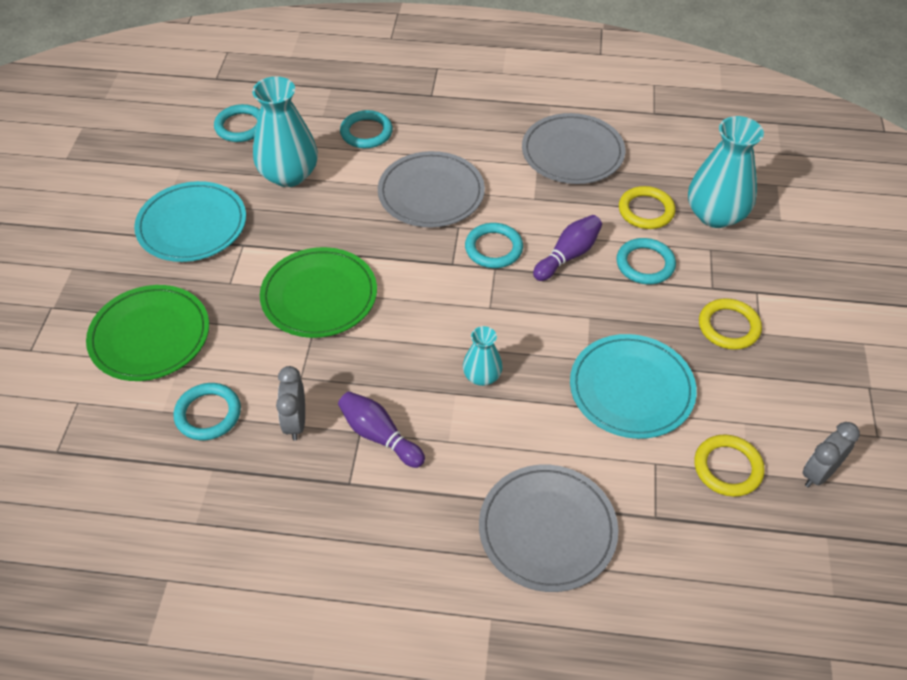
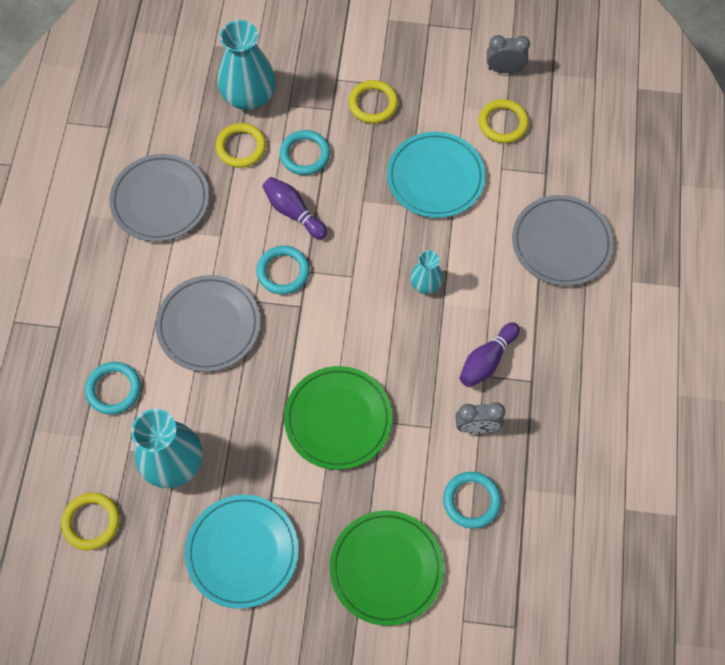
camera: 90 degrees left, 15 degrees up
turquoise ring [214,104,260,142] -> yellow ring [61,493,120,550]
grey clock [802,422,860,488] -> grey clock turned 135 degrees clockwise [487,35,530,73]

